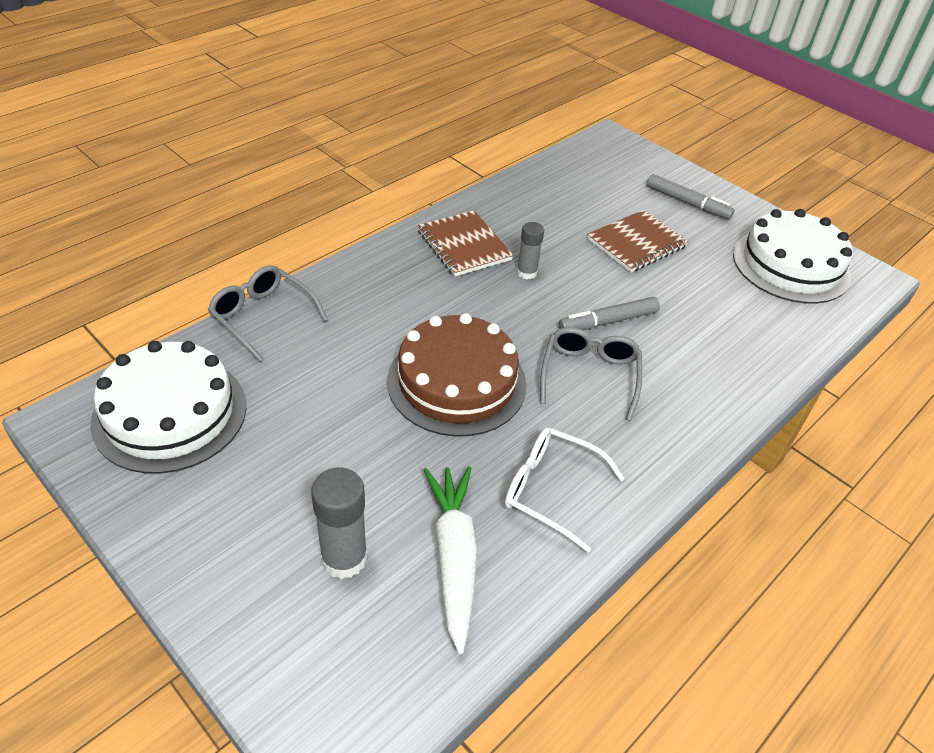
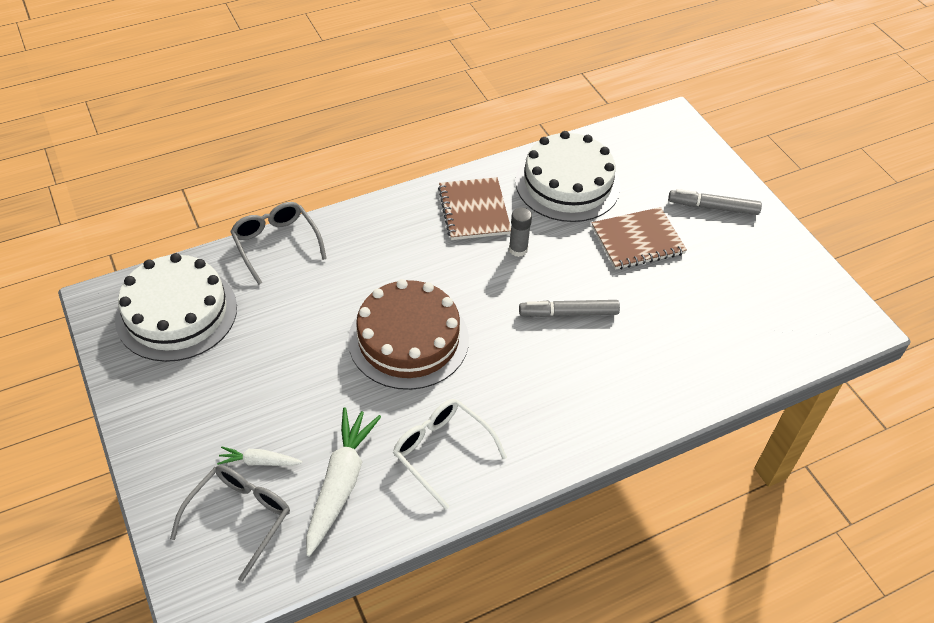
camera: 20 degrees right, 5 degrees up
grey glue stick [311,467,367,579] -> white carrot [217,446,303,466]
grey glasses [540,327,642,421] -> grey glasses moved to [170,465,290,582]
grey marker [647,174,735,220] -> grey marker turned 135 degrees clockwise [668,189,762,215]
white cake [733,209,853,304] -> white cake moved to [515,131,620,222]

